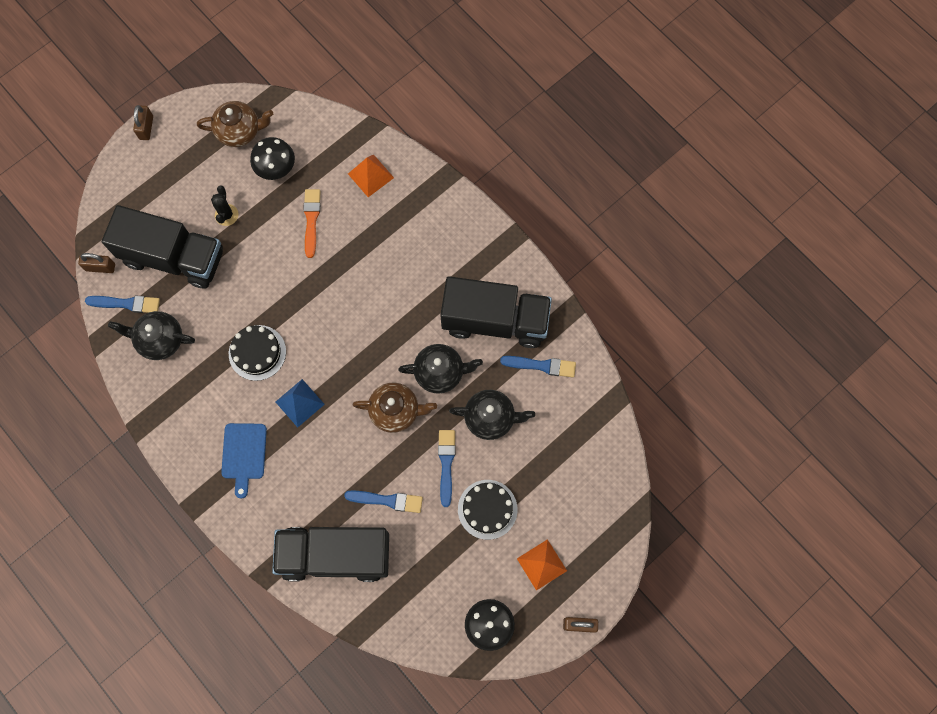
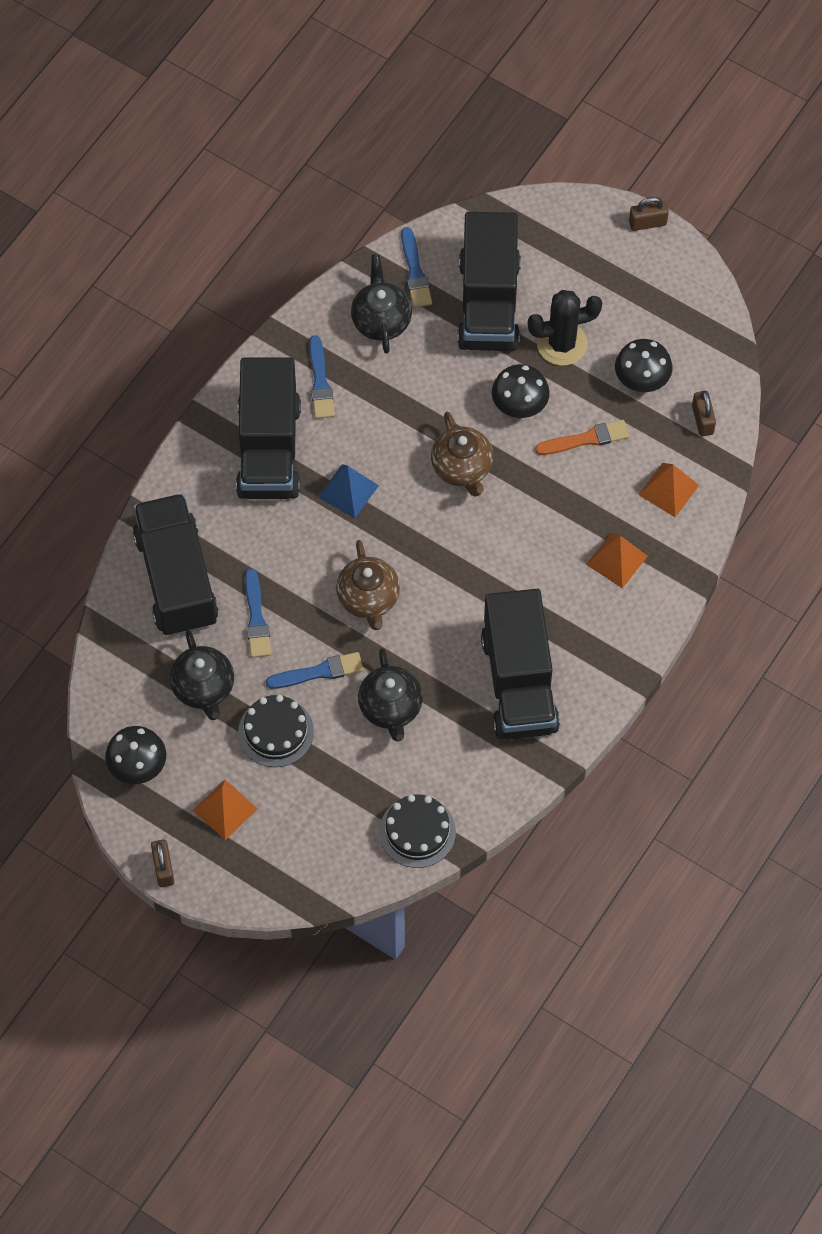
camera: 75 degrees right, 10 degrees down
brown padlock [78,253,115,273] -> brown padlock moved to [692,391,716,436]
brown teapot [197,101,273,147] -> brown teapot moved to [431,411,493,497]
black cactus [211,186,239,226] -> black cactus [528,290,602,366], size x1.66
blue cutting board [221,423,267,499] -> black truck [236,357,301,499]
black cake [229,325,286,381] -> black cake moved to [379,794,456,868]
black teapot [398,344,483,394] -> black teapot moved to [170,630,234,720]
blue brush [500,356,576,378] -> blue brush moved to [309,335,335,419]
none -> black mushroom [492,364,549,418]
none -> orange pyramid [586,532,648,588]

